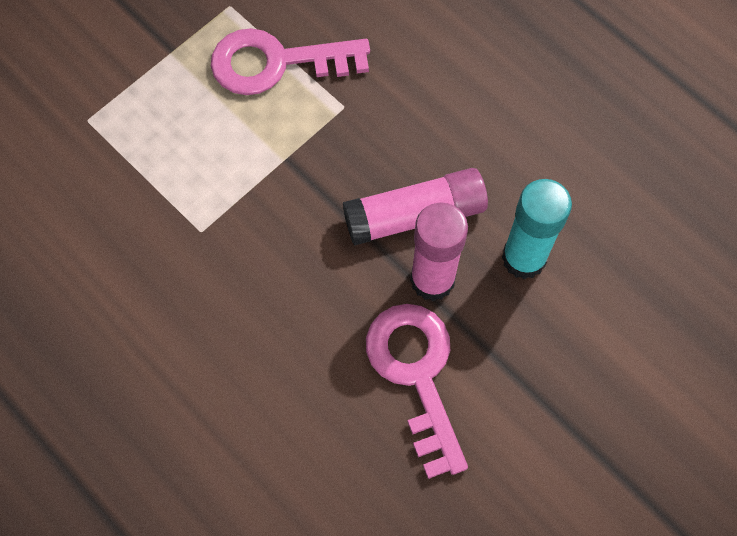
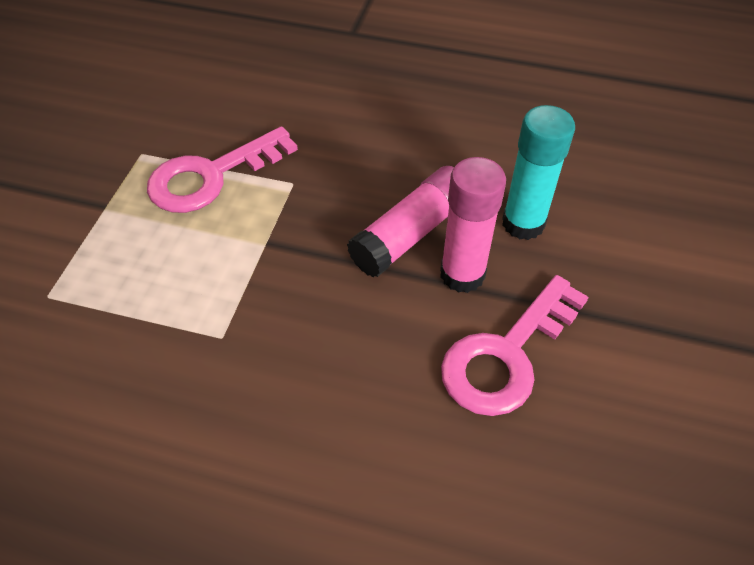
camera: 30 degrees left, 15 degrees down
pink key [366,304,468,479] -> pink key turned 90 degrees counterclockwise [441,275,589,416]

